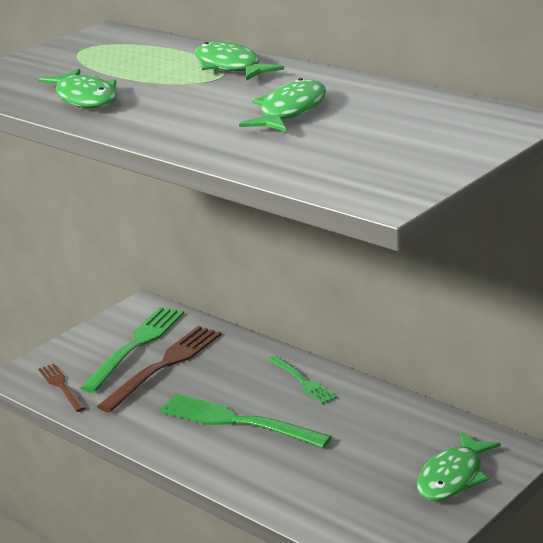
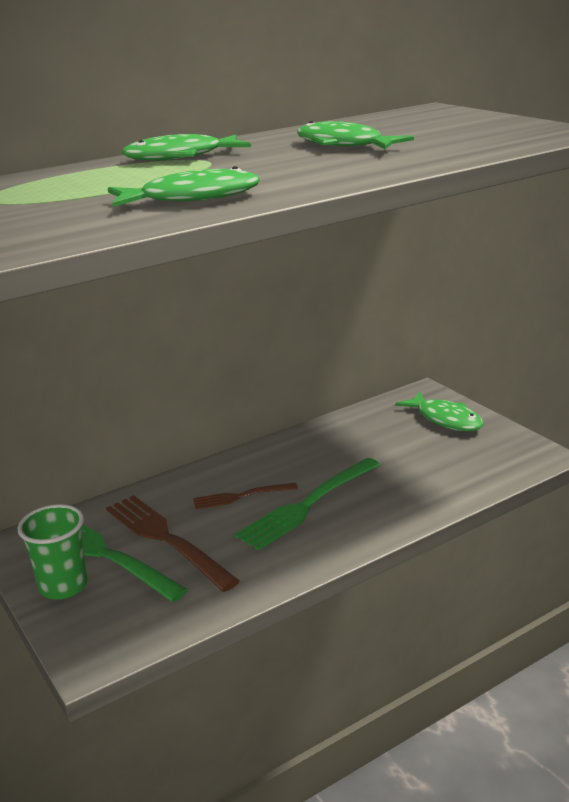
camera: 75 degrees left, 0 degrees up
brown fork [38,364,86,412] -> brown fork moved to [193,483,298,509]
green fork [268,356,337,404] -> none
none -> green cup [18,504,88,600]

